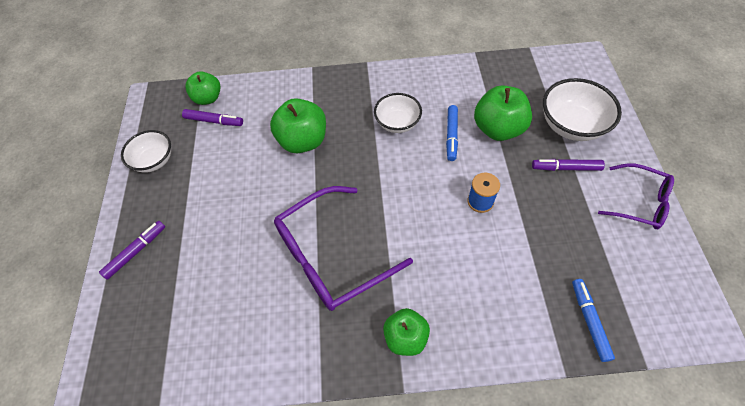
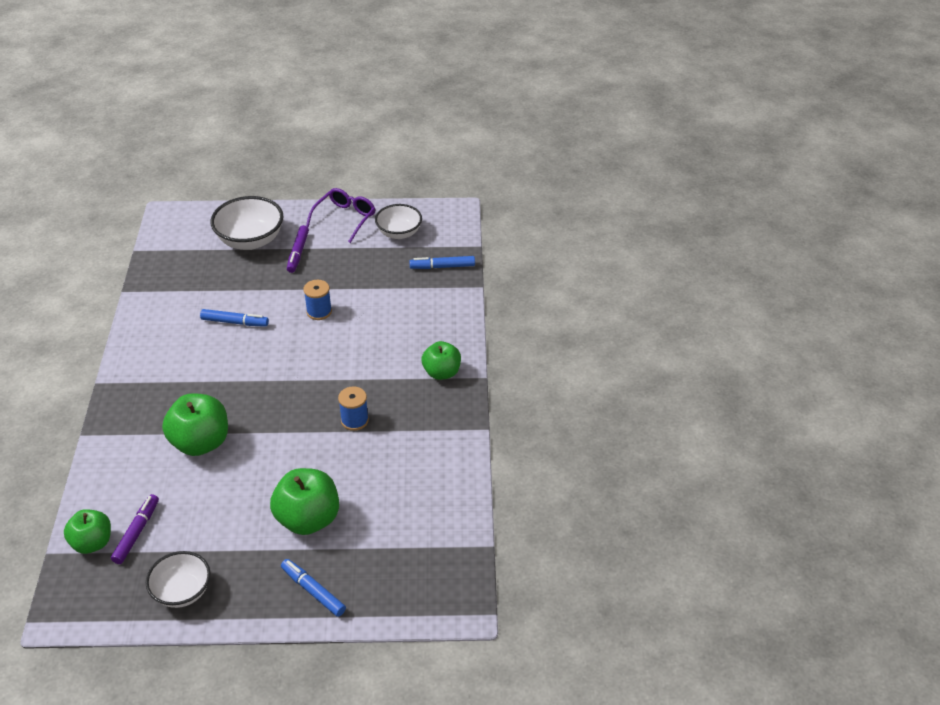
camera: 90 degrees left, 15 degrees down
purple marker [99,221,165,280] -> blue marker [281,559,346,617]
purple glasses [274,186,413,311] -> blue spool [338,386,369,431]
white bowl [374,93,422,133] -> white bowl moved to [375,204,422,239]
green apple [474,85,532,141] -> green apple moved to [270,468,339,535]

